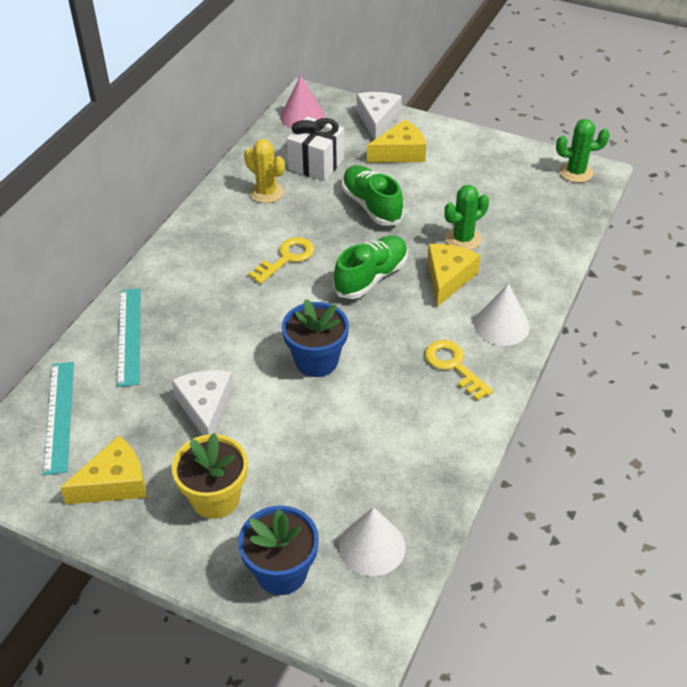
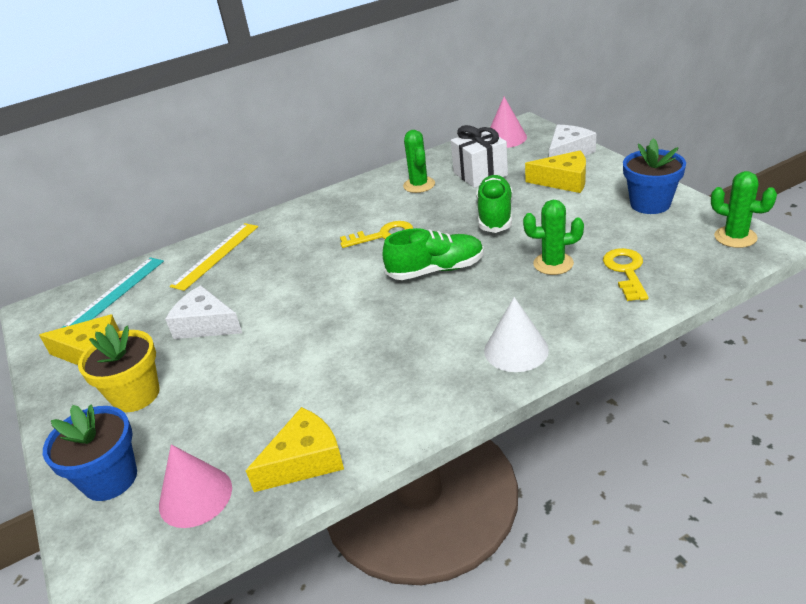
camera: 40 degrees right, 10 degrees down
turquoise ruler [117,288,141,387] -> yellow ruler [170,223,258,291]
white cheese [172,370,234,435] -> white cheese turned 90 degrees counterclockwise [165,285,242,339]
yellow cactus [244,139,285,203] -> green cactus [403,130,435,193]
blue flower pot [282,299,349,377] -> blue flower pot moved to [623,138,686,214]
white cone [339,507,406,576] -> pink cone [159,444,232,528]
yellow key [425,340,493,401] -> yellow key moved to [603,248,649,301]
yellow cheese [427,244,480,307] -> yellow cheese moved to [246,407,344,492]

